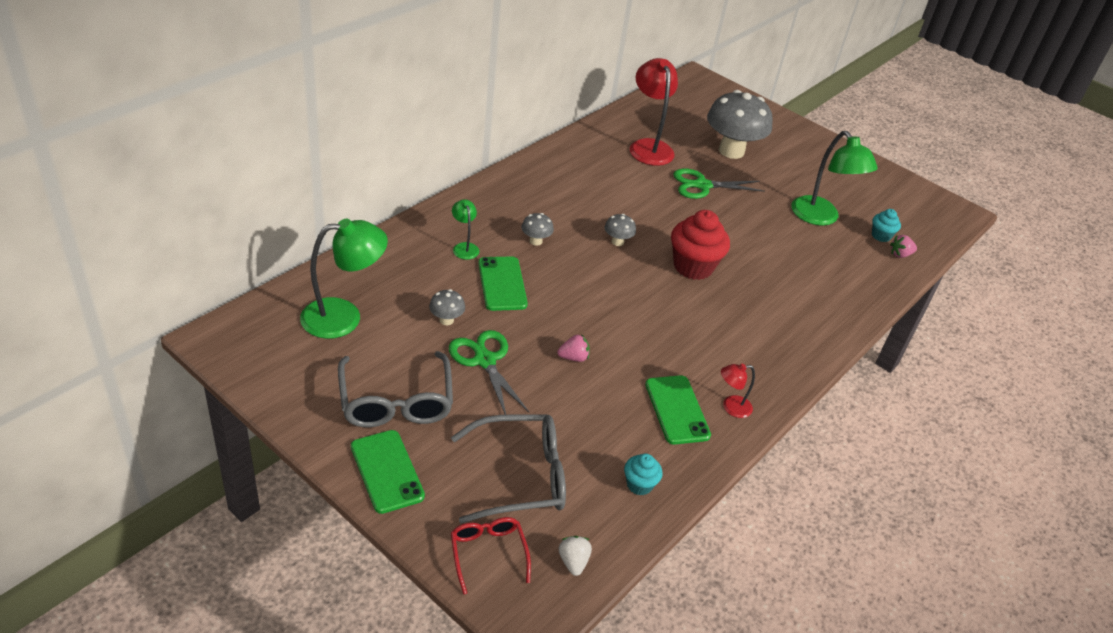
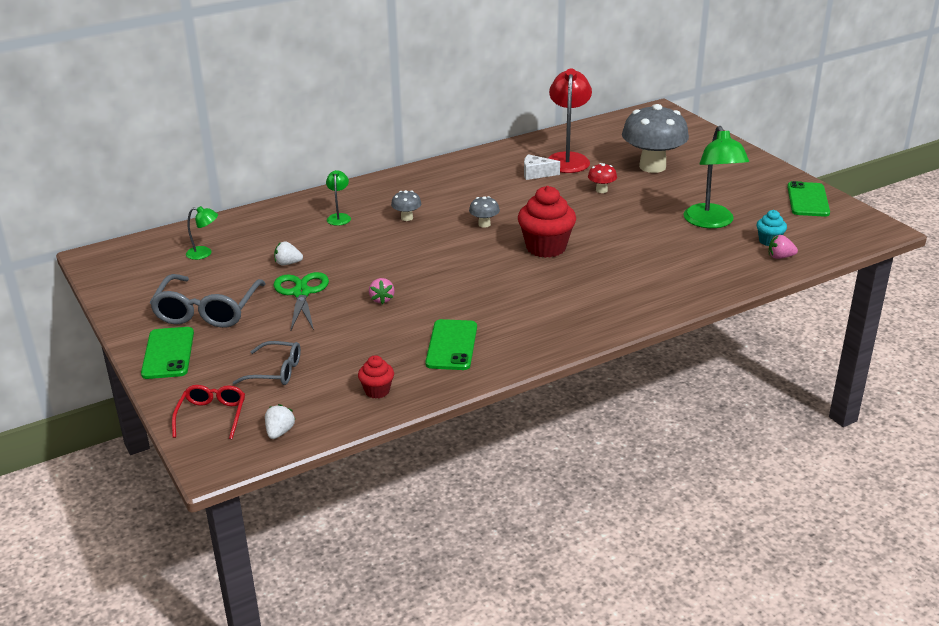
camera: 25 degrees right, 10 degrees down
green lamp [300,219,388,339] -> green lamp [186,206,218,260], size x0.50
grey mushroom [429,289,465,325] -> white strawberry [274,241,303,265]
grey glasses [451,414,566,524] -> grey glasses [233,341,301,385], size x0.59
green phone [478,256,528,311] -> green phone moved to [787,181,830,217]
pink strawberry [557,334,590,362] -> pink strawberry turned 75 degrees clockwise [369,278,395,304]
turquoise cupcake [624,454,662,495] -> red cupcake [358,355,394,399]
green scissors [673,169,765,199] -> red mushroom [588,163,617,193]
red lamp [721,364,755,418] -> none
none -> white cheese [524,154,560,180]

